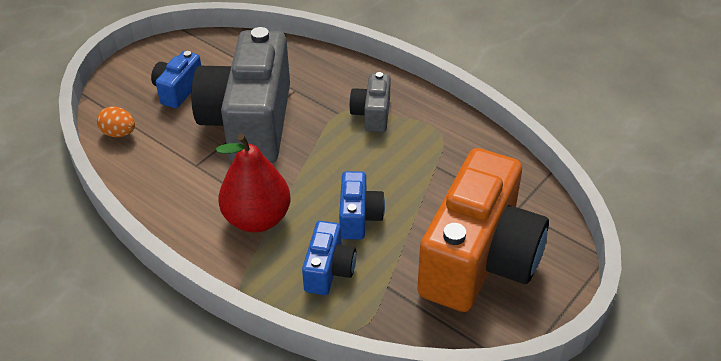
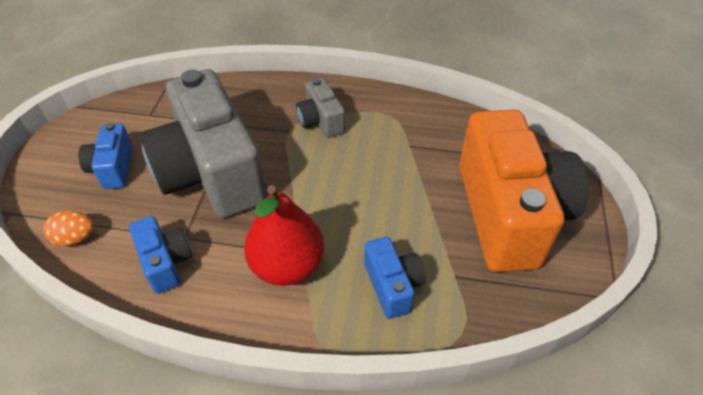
camera: 30 degrees left, 5 degrees up
blue camera [339,171,385,239] -> blue camera moved to [129,216,193,294]

